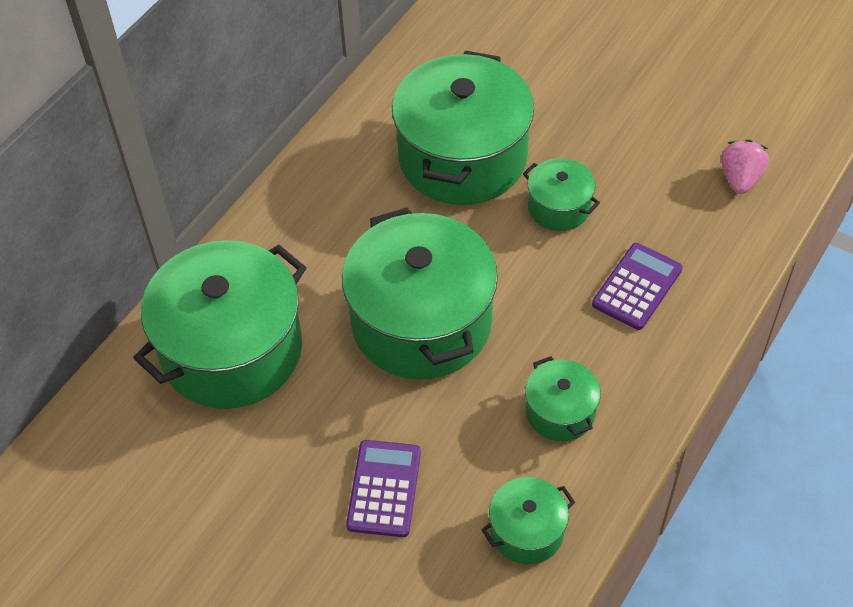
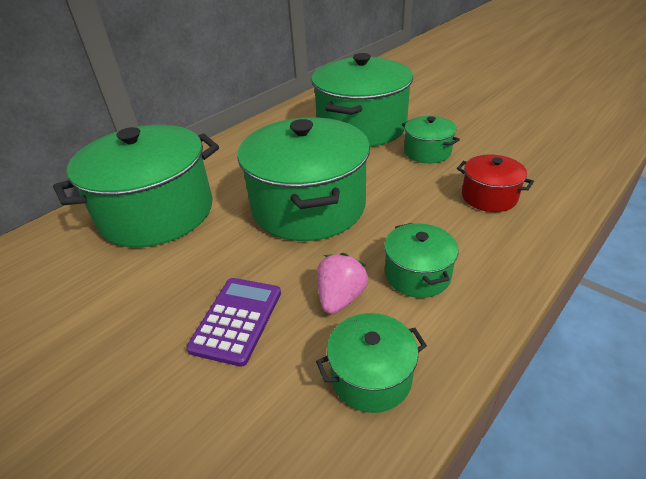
camera: 10 degrees right, 15 degrees down
purple calculator [592,243,683,330] -> red pot [457,155,534,212]
pink strawberry [721,139,769,194] -> pink strawberry moved to [317,253,368,314]

